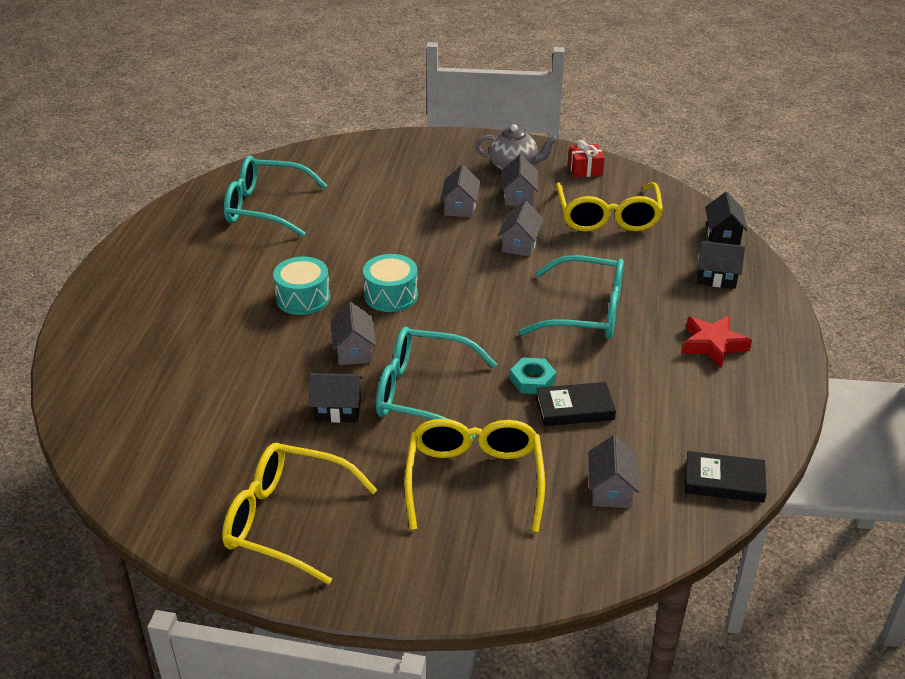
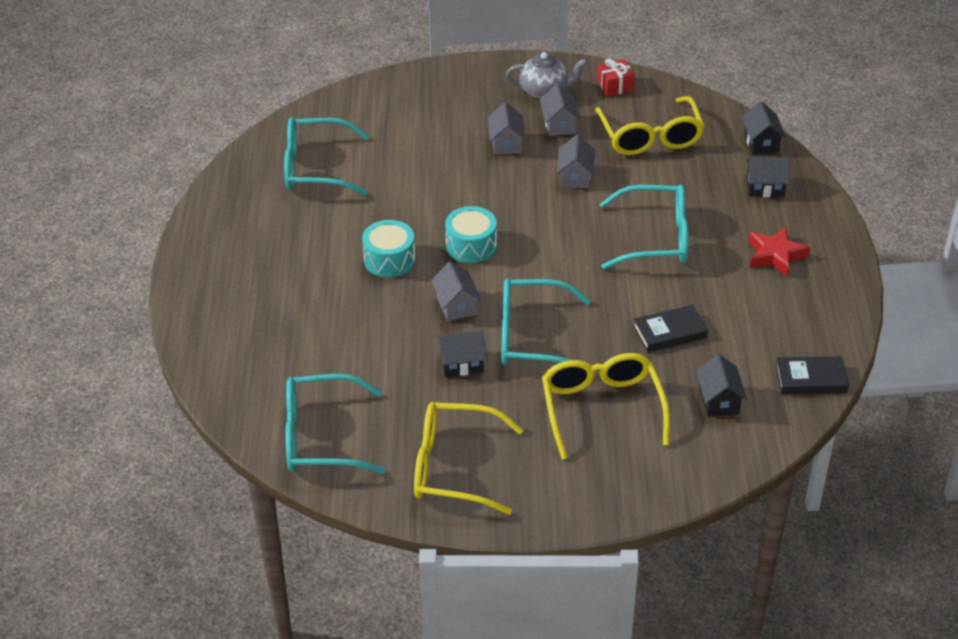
camera: 10 degrees left, 5 degrees up
turquoise nut [510,357,556,394] -> none
grey house [588,435,639,508] -> black house [696,354,747,417]
none -> turquoise glasses [285,374,385,474]

